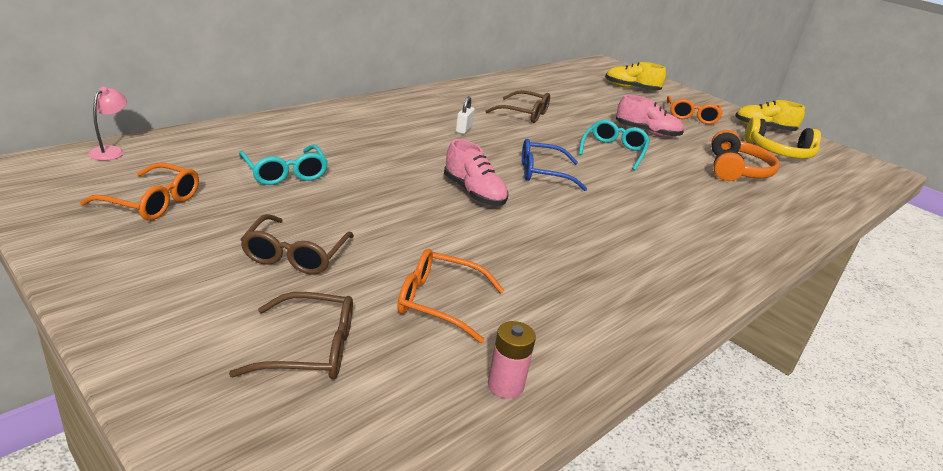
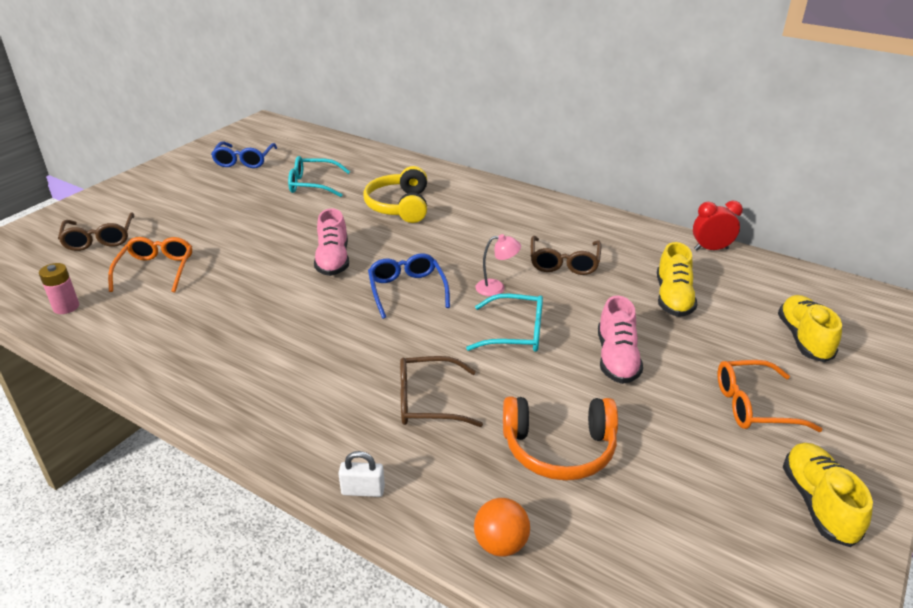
camera: 80 degrees right, 5 degrees up
orange glasses [80,163,199,221] -> blue glasses [211,142,277,168]
pink lamp [88,87,127,161] -> pink lamp moved to [475,234,521,296]
turquoise glasses [239,144,328,185] -> turquoise glasses turned 45 degrees clockwise [288,156,350,197]
brown glasses [240,214,354,275] -> brown glasses moved to [400,356,483,427]
pink shoe [444,139,509,206] -> pink shoe turned 45 degrees counterclockwise [314,208,349,276]
white padlock [456,96,475,134] -> white padlock moved to [338,451,385,497]
yellow headphones [745,117,821,159] -> yellow headphones moved to [363,166,427,223]
none -> orange ball [474,498,530,557]
none -> yellow shoe [657,242,697,317]
none -> red clock [693,200,743,251]

